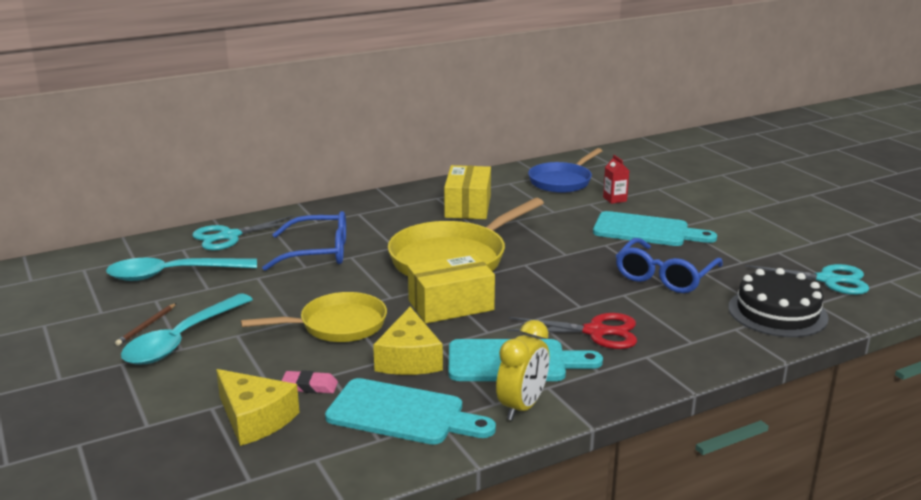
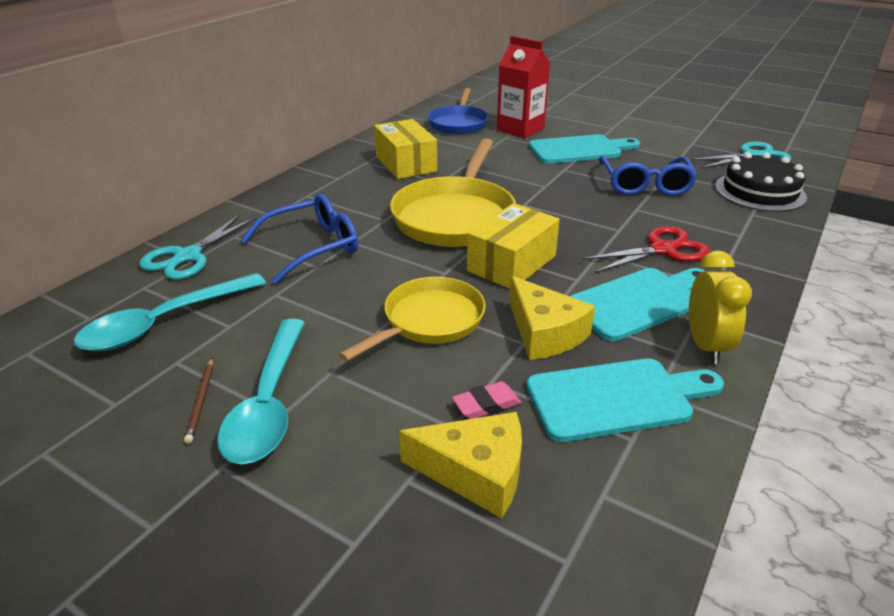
camera: 30 degrees left, 10 degrees up
red carton [603,155,629,204] -> red carton [497,36,550,138], size x2.08

